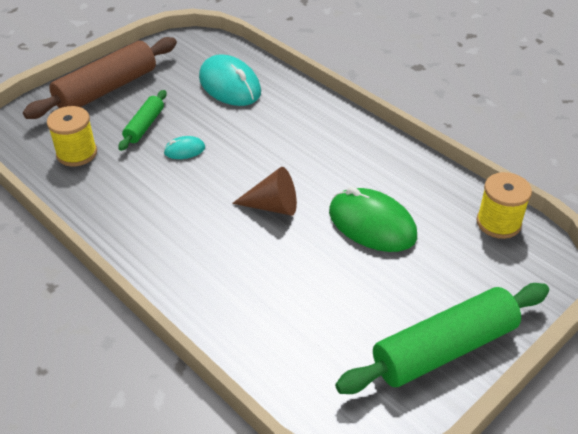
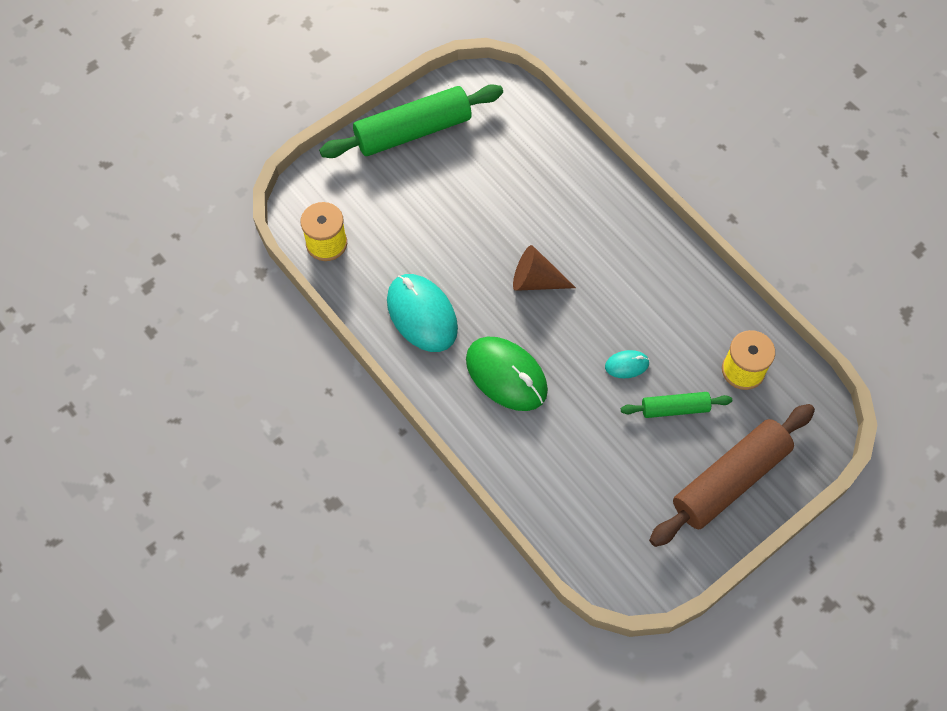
camera: 175 degrees left, 20 degrees up
green rolling pin [119,90,167,151] -> green rolling pin turned 60 degrees clockwise [621,392,732,418]
turquoise mouse [199,54,261,106] -> turquoise mouse moved to [387,274,458,352]
green mouse [329,187,417,252] -> green mouse moved to [466,337,548,411]

